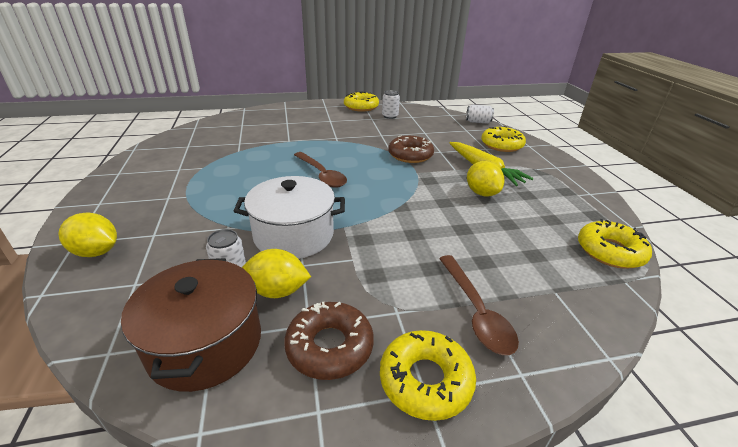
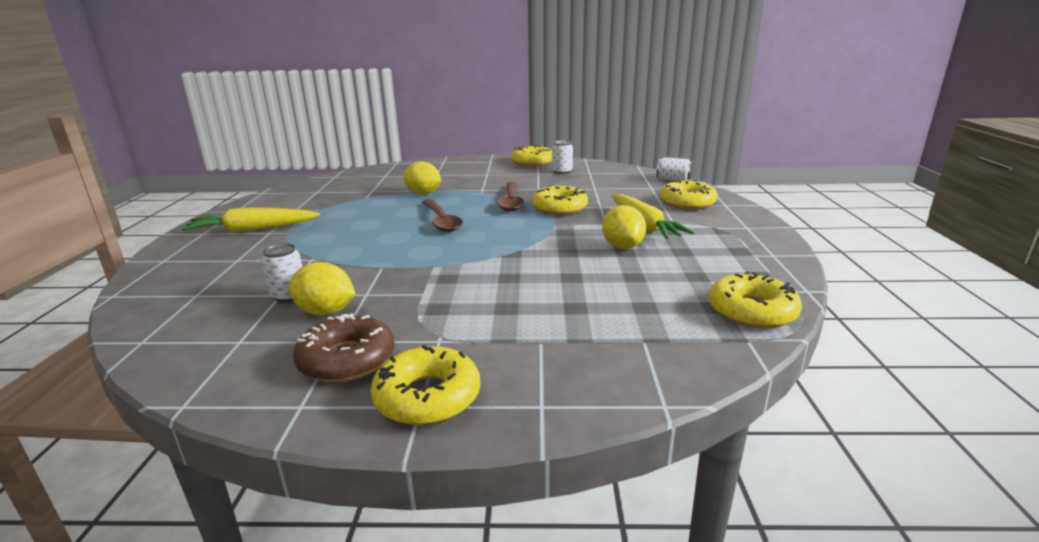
camera: 15 degrees right, 10 degrees down
yellow lemon [58,213,117,257] -> yellow lemon moved to [404,161,441,195]
brown pot [121,258,261,392] -> none
white pot [234,176,345,259] -> none
brown donut [388,136,434,163] -> yellow donut [532,185,588,215]
brown spoon [439,255,519,355] -> brown spoon moved to [497,182,524,211]
none -> yellow carrot [181,207,320,233]

